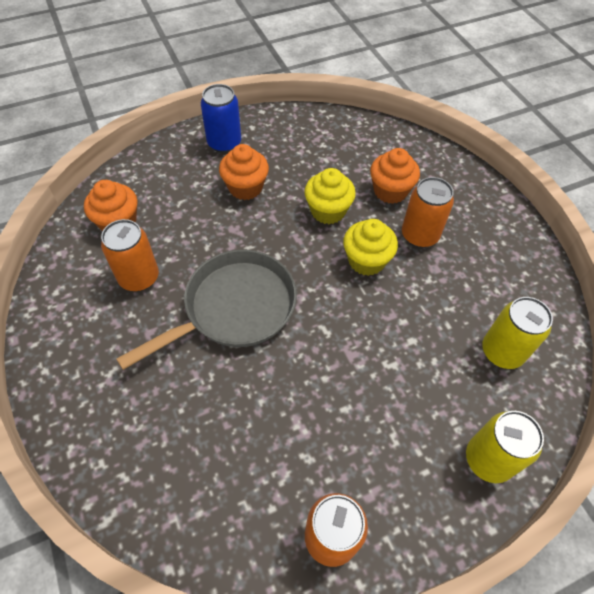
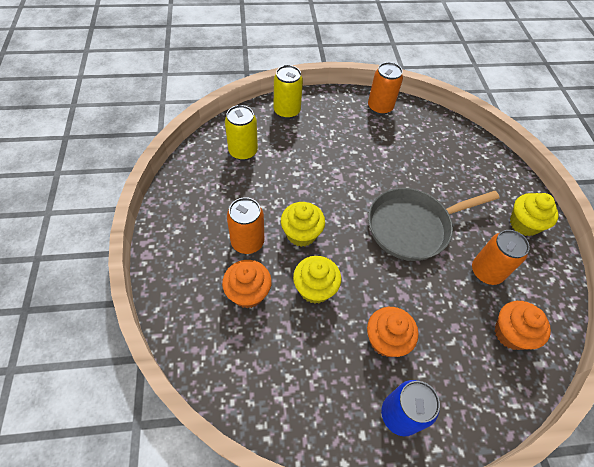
camera: 165 degrees left, 0 degrees up
none -> yellow cupcake [510,193,559,236]

